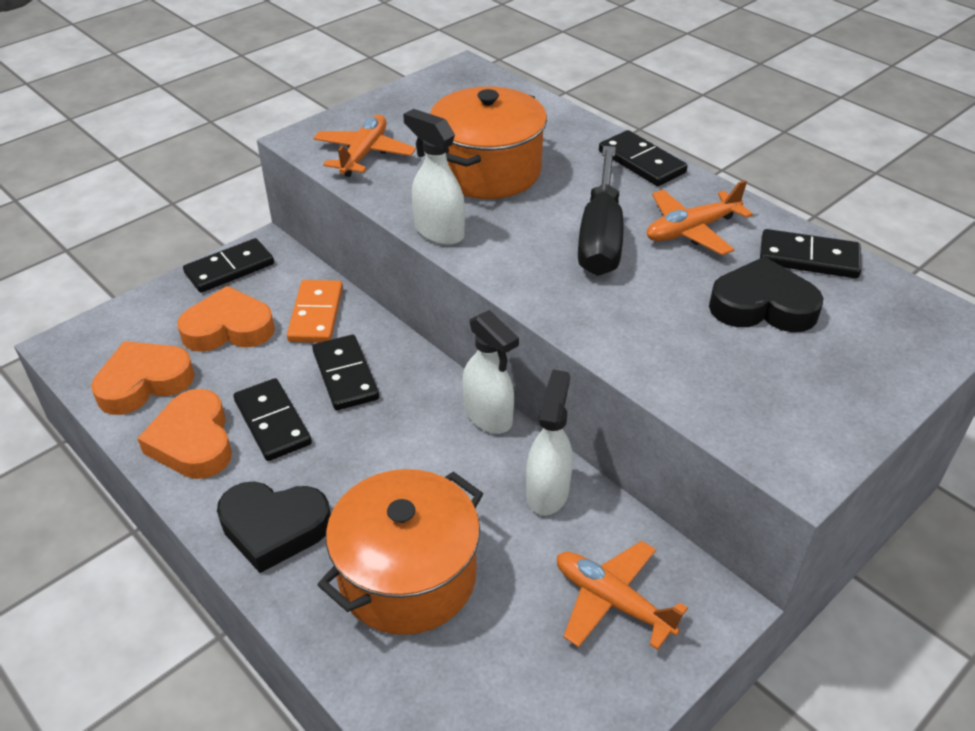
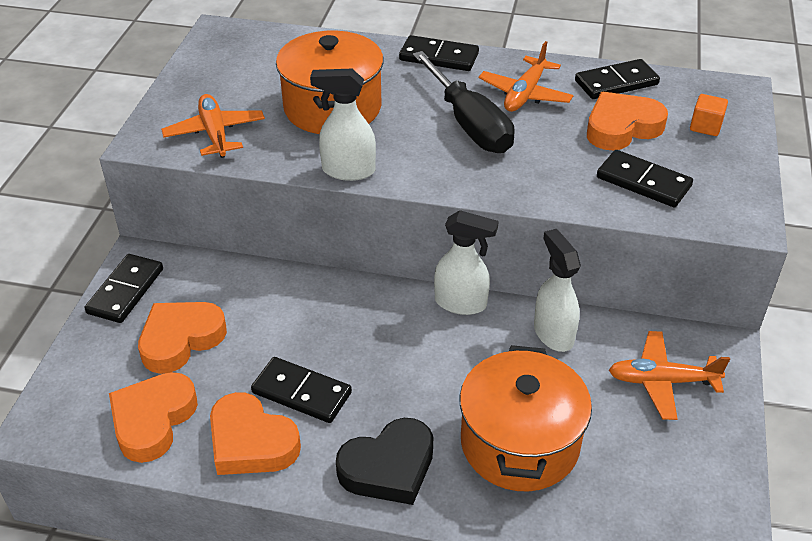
camera: 35 degrees left, 0 degrees up
orange domino [287,280,343,343] -> none
black domino [312,335,379,410] -> black domino moved to [597,150,693,207]
black heart [709,257,824,332] -> orange heart [587,92,668,151]
none -> orange cube [690,94,728,136]

